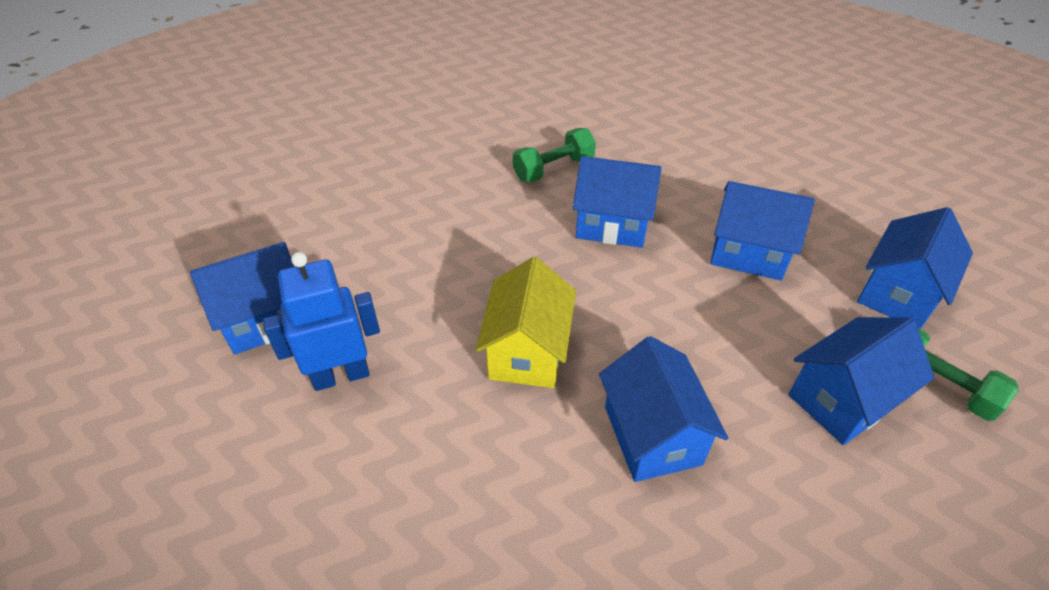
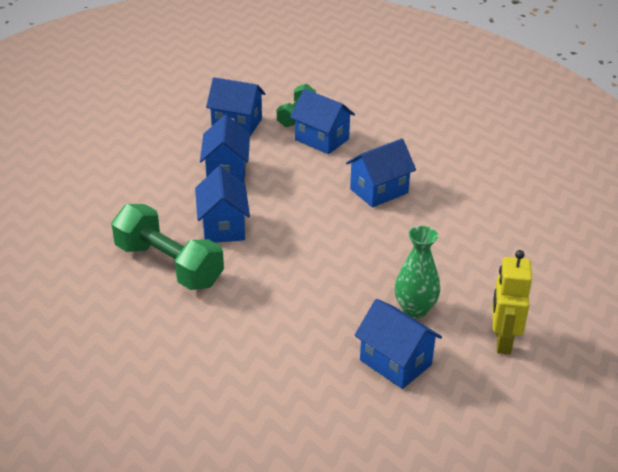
camera: 110 degrees left, 10 degrees down
blue robot [263,252,380,391] -> green vase [395,226,440,318]
yellow house [475,257,576,388] -> none
green dumbbell [513,128,596,182] -> green dumbbell [111,204,224,290], size x1.76
none -> yellow robot [492,250,532,355]

